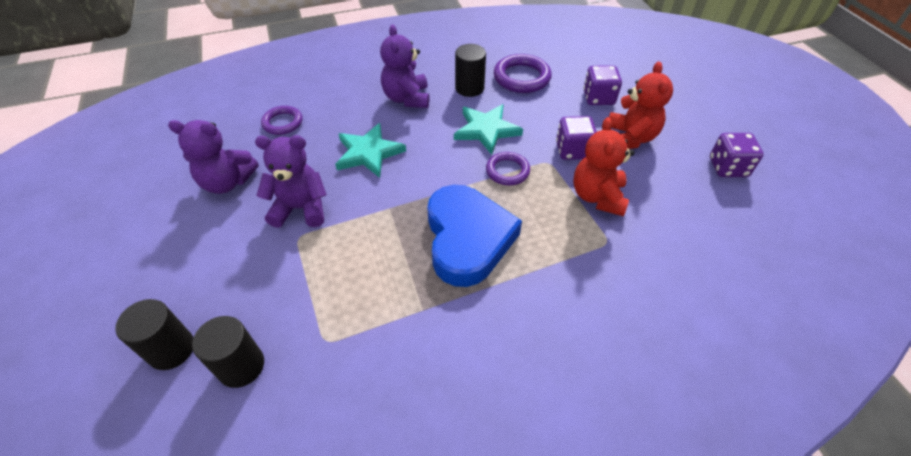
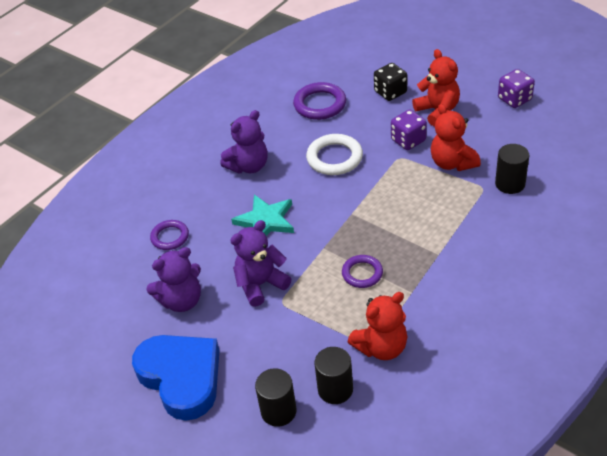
camera: 30 degrees left, 5 degrees down
purple teddy bear [380,25,430,108] -> purple teddy bear turned 90 degrees counterclockwise [220,110,268,174]
blue heart [427,185,522,287] -> blue heart moved to [132,335,220,421]
turquoise star [454,104,523,155] -> white ring [306,134,363,175]
black cylinder [455,44,486,97] -> black cylinder moved to [495,144,529,194]
purple ring [486,152,530,186] -> purple ring moved to [342,255,383,288]
purple dice [583,66,622,105] -> black dice [374,63,407,101]
none -> red teddy bear [348,292,407,360]

